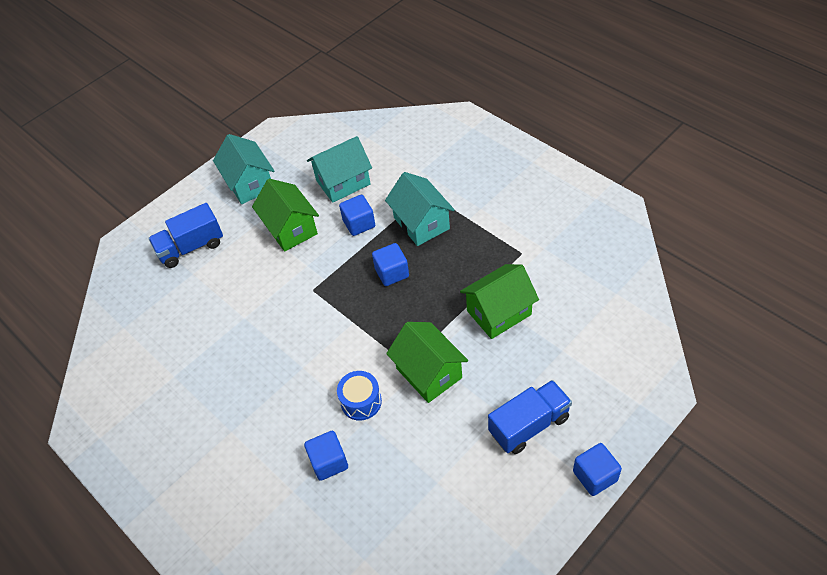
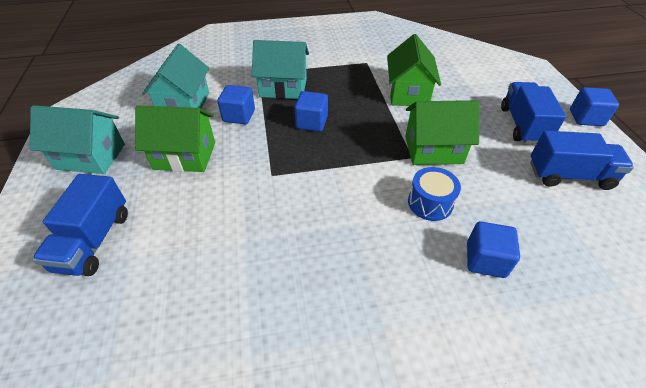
camera: 60 degrees left, 5 degrees down
none -> blue truck [530,131,634,190]

